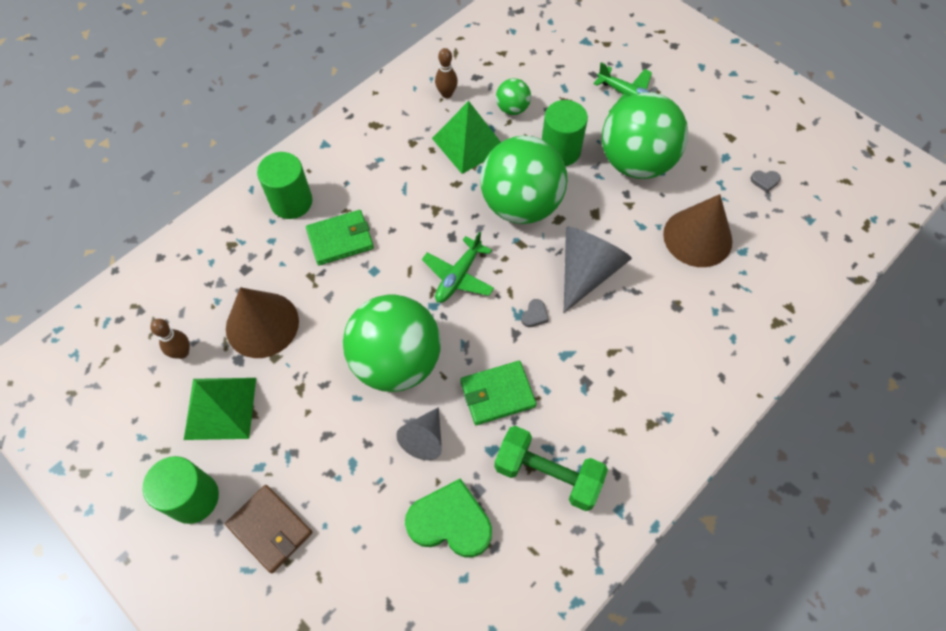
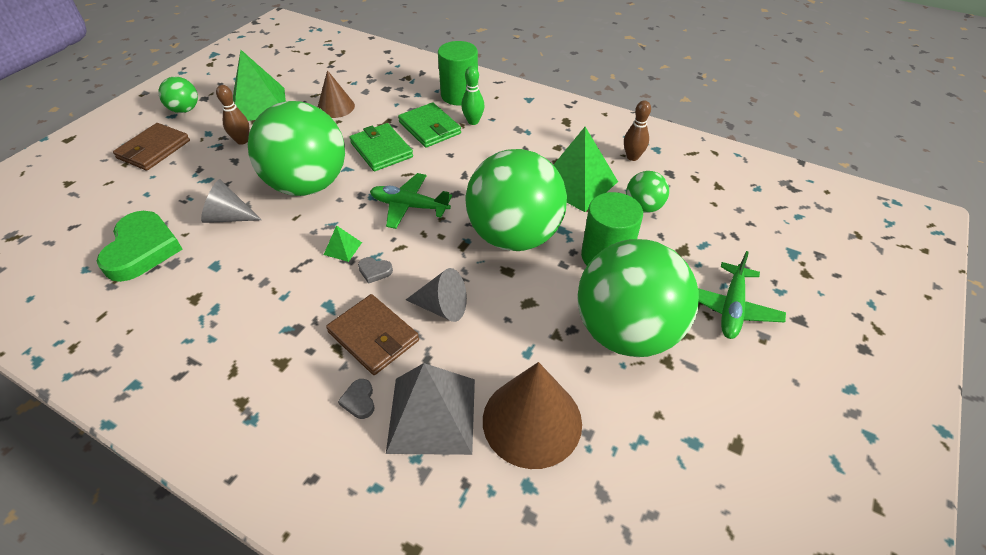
camera: 75 degrees right, 15 degrees down
green cylinder [143,456,219,524] -> green ball [159,77,198,113]
brown bowling pin [150,319,190,359] -> brown bowling pin moved to [216,85,249,145]
brown cone [226,287,299,358] -> brown cone [318,70,355,118], size x0.61
green wallet [460,361,536,425] -> green wallet moved to [349,123,413,171]
green dumbbell [494,426,608,511] -> none
grey cone [564,227,632,313] -> grey cone [406,268,467,322], size x0.61
grey heart [750,170,781,192] -> grey heart moved to [338,379,375,419]
none -> green pyramid [324,225,362,262]
none -> brown wallet [326,294,419,375]
none -> grey pyramid [386,363,475,455]
none -> green bowling pin [461,66,485,125]

